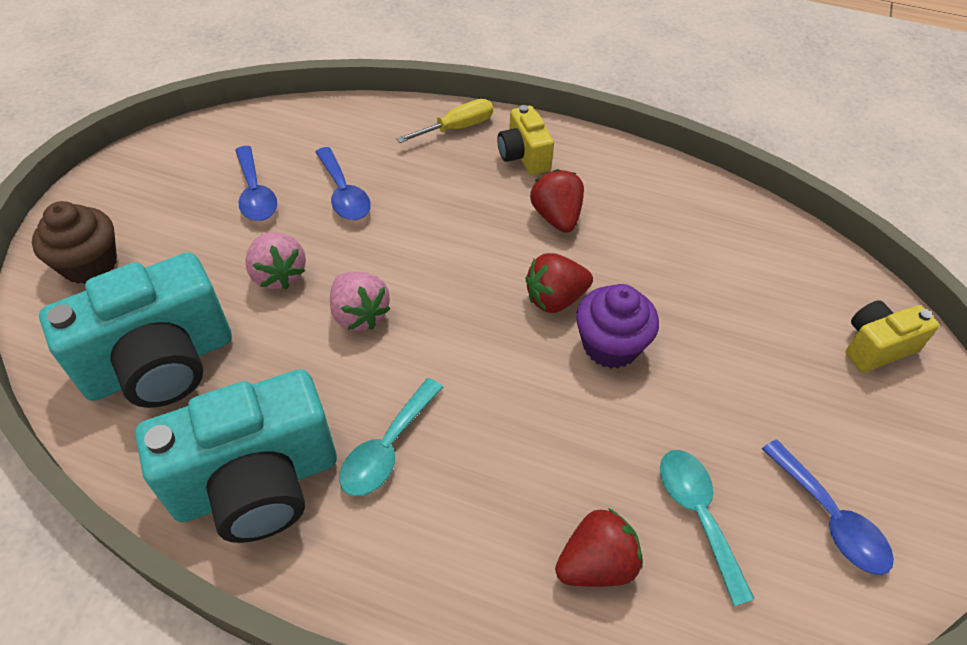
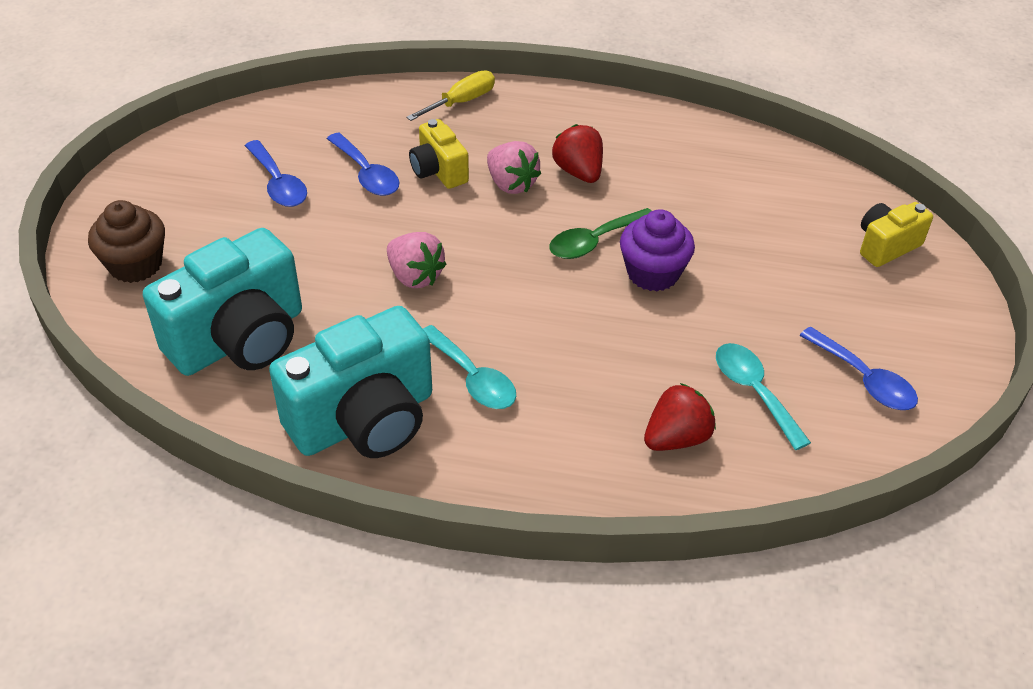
camera: 10 degrees left, 5 degrees down
pink strawberry [245,232,306,289] -> pink strawberry moved to [487,141,541,194]
turquoise spoon [339,378,443,496] -> turquoise spoon turned 60 degrees counterclockwise [423,325,516,409]
yellow camera [497,105,554,175] -> yellow camera moved to [409,119,469,189]
red strawberry [525,253,593,313] -> green spoon [549,208,652,259]

